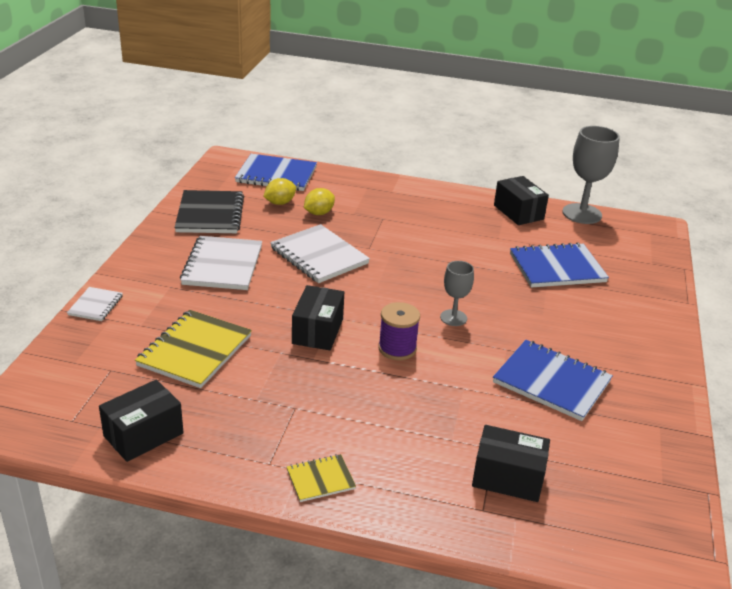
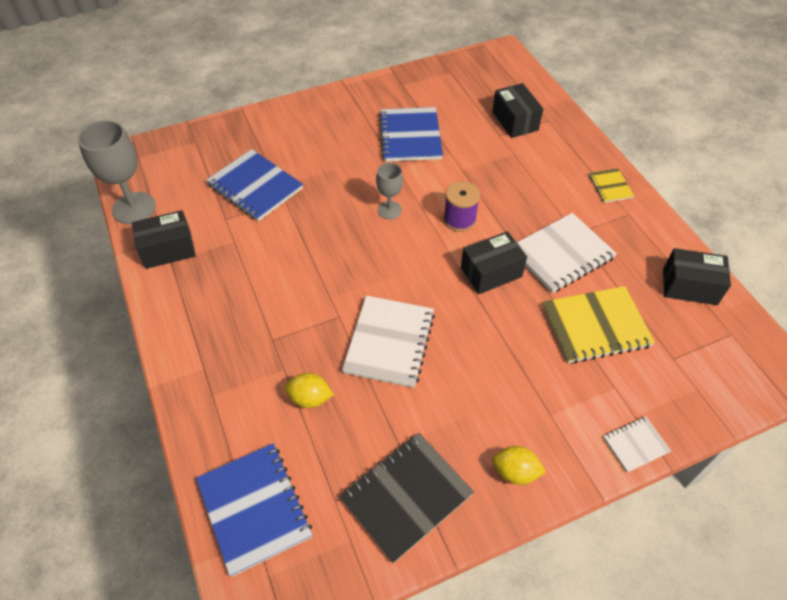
camera: 125 degrees left, 20 degrees up
white notebook [180,236,262,290] -> white notebook moved to [517,213,617,293]
yellow lemon [263,178,296,205] -> yellow lemon moved to [492,446,546,485]
yellow notebook [287,454,356,502] -> yellow notebook turned 45 degrees clockwise [589,168,634,203]
black box [494,176,549,225] -> black box turned 45 degrees clockwise [132,210,196,269]

